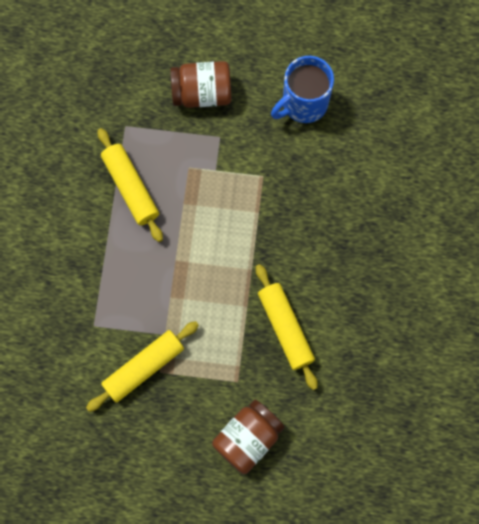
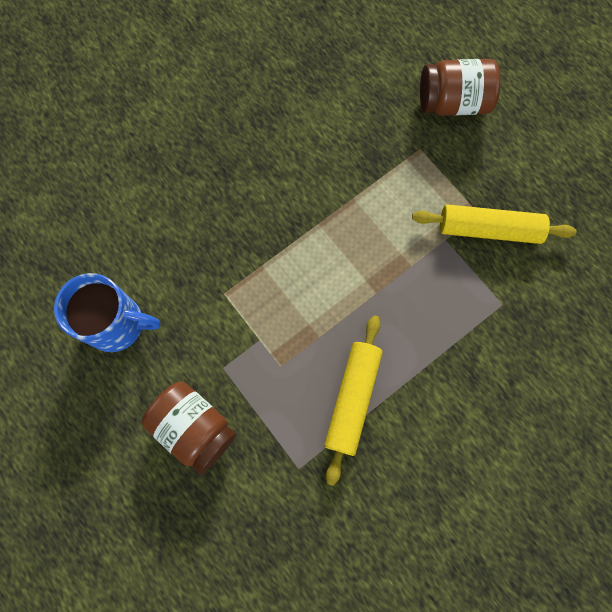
camera: 135 degrees left, 0 degrees up
yellow rolling pin [256,264,318,390] -> none

